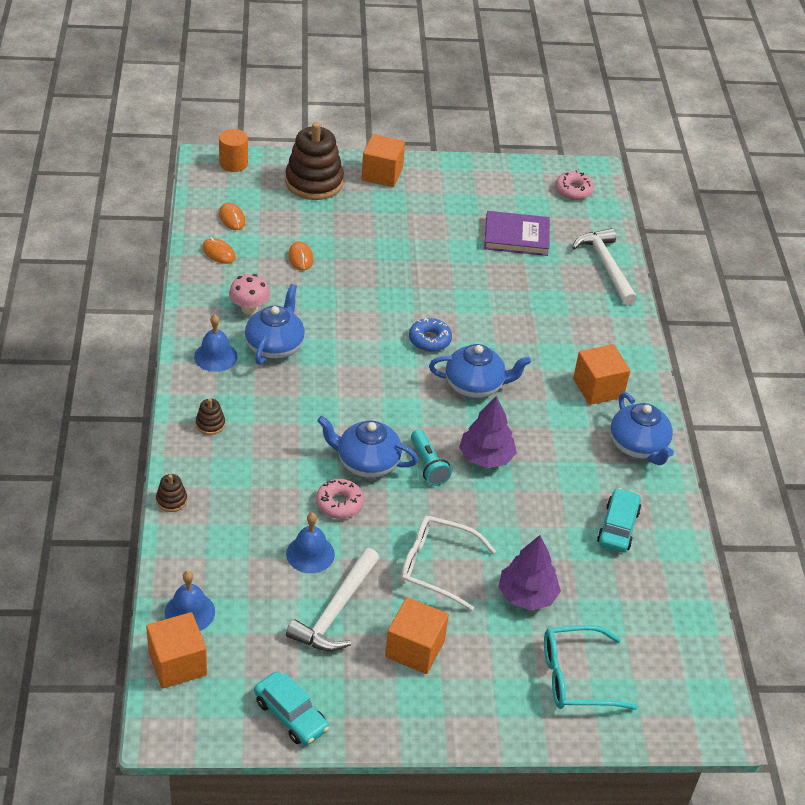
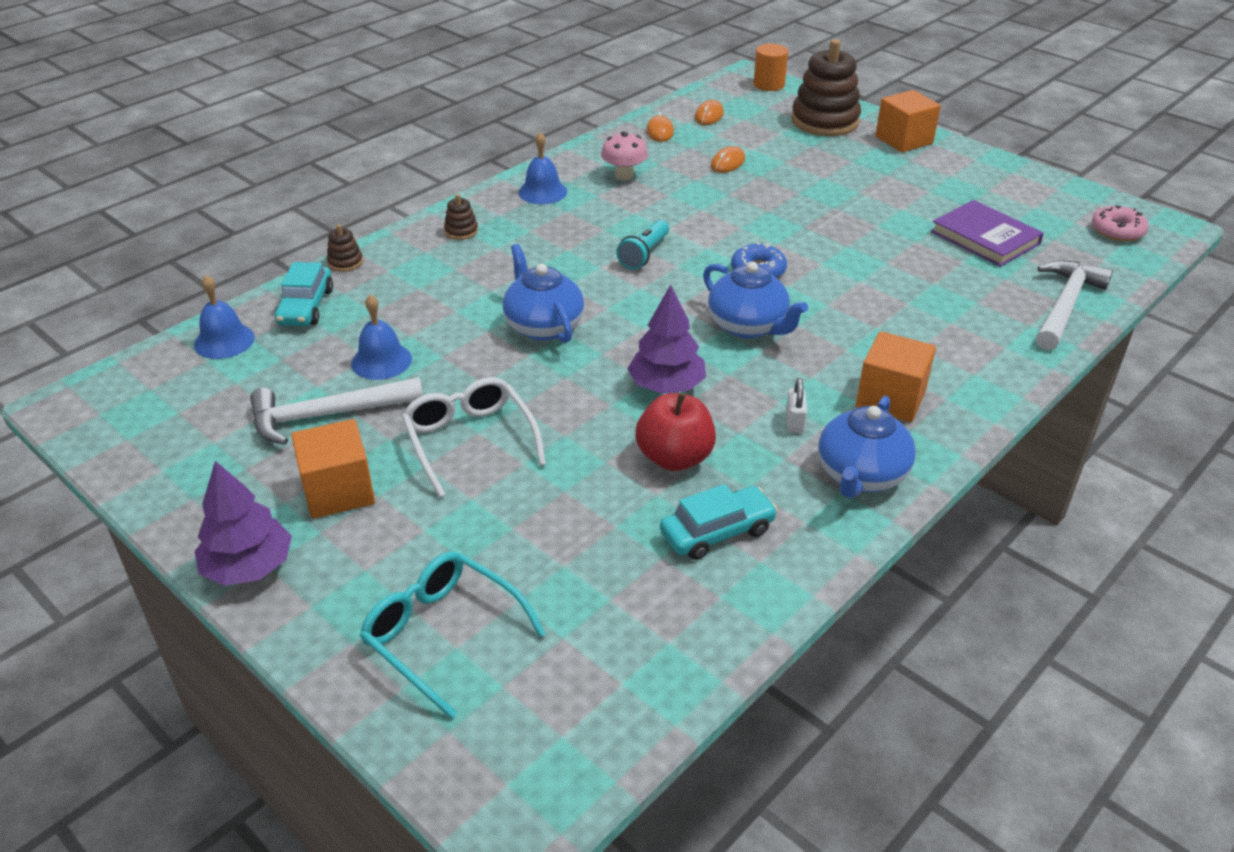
camera: 50 degrees right, 5 degrees down
orange cube [146,612,207,689] -> none
blue teapot [245,284,305,365] -> none
turquoise car [254,672,329,745] -> turquoise car moved to [275,262,333,326]
pink donut [316,479,364,519] -> none
turquoise flashlight [411,430,452,486] -> turquoise flashlight moved to [616,220,669,270]
purple tree [499,535,561,611] -> purple tree moved to [195,461,292,586]
none -> red apple [635,393,716,471]
none -> white padlock [786,378,807,433]

